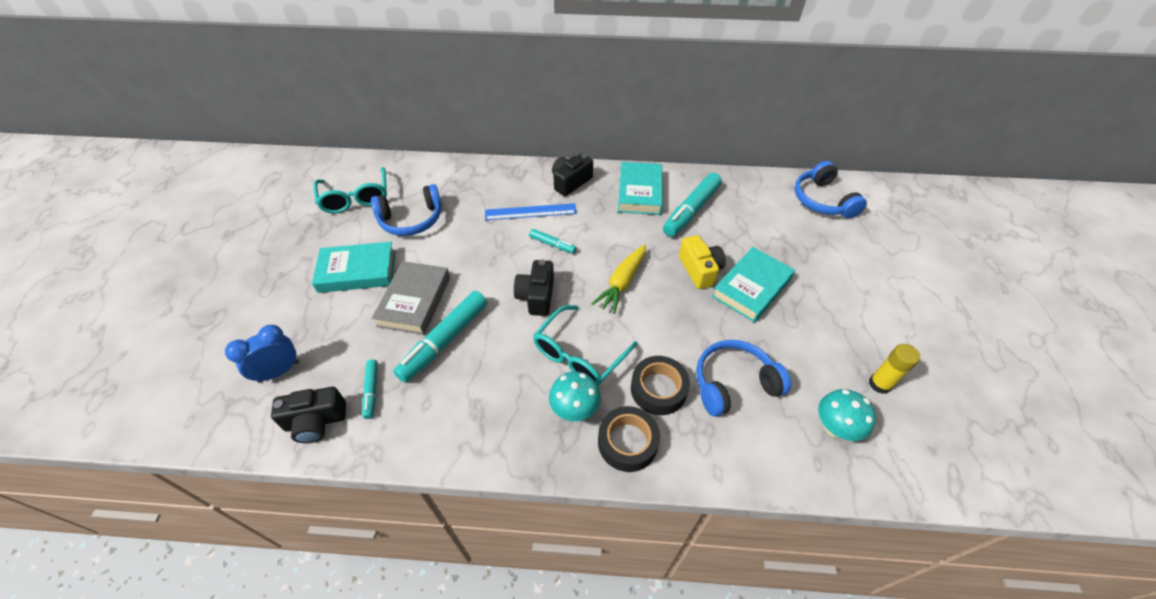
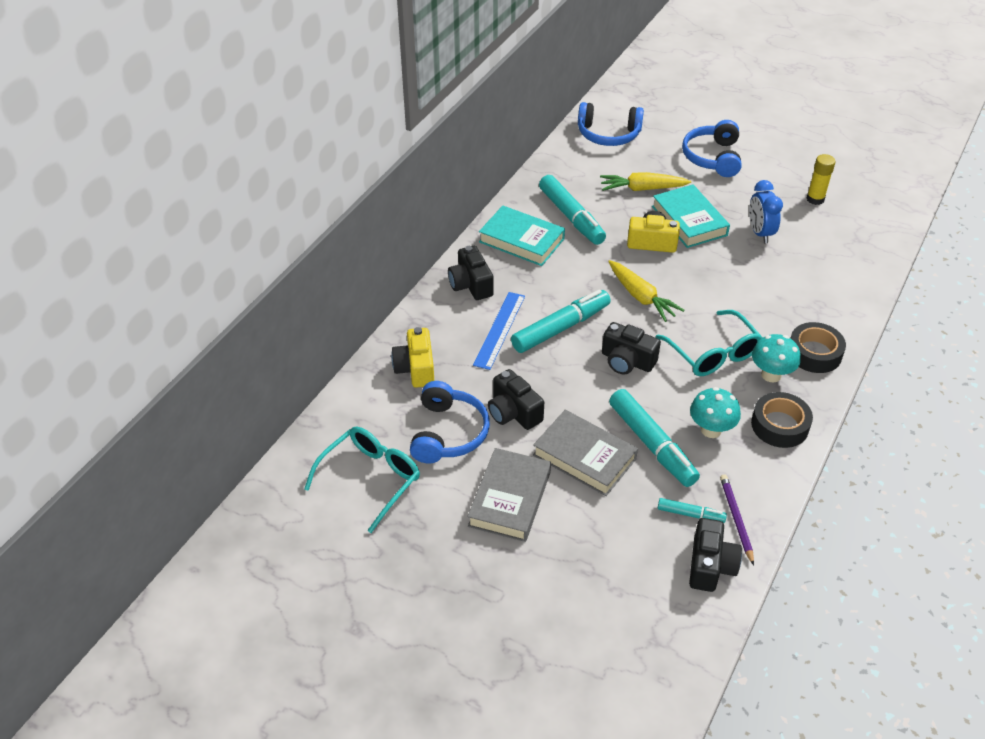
camera: 65 degrees left, 5 degrees down
blue clock [225,325,299,382] -> blue clock moved to [749,180,783,243]
turquoise book [312,242,395,293] -> grey book [467,448,551,542]
turquoise glasses [313,167,387,213] -> turquoise glasses turned 60 degrees counterclockwise [304,427,420,533]
turquoise marker [529,229,576,254] -> turquoise marker [511,289,611,353], size x1.97
black tape [631,356,690,415] -> black tape moved to [751,392,813,448]
blue headphones [696,340,791,417] -> blue headphones moved to [682,120,742,177]
turquoise mushroom [818,389,876,441] -> turquoise mushroom moved to [690,387,741,438]
none -> yellow camera [391,327,434,388]
none -> black camera [488,369,544,430]
none -> yellow carrot [600,172,691,191]
none -> purple pencil [720,475,754,565]

